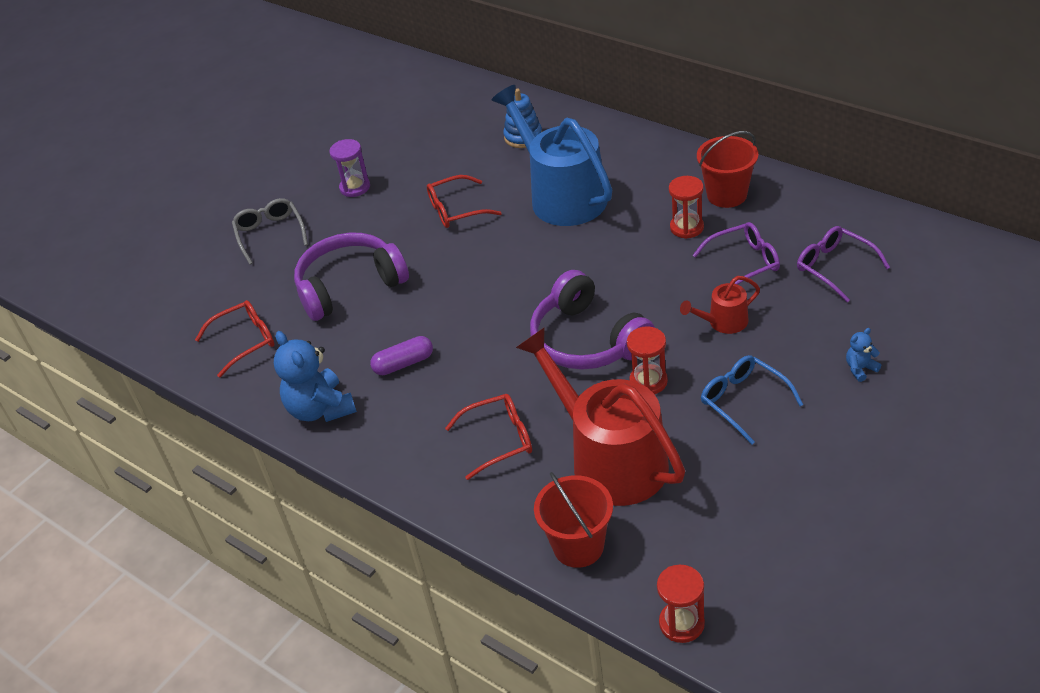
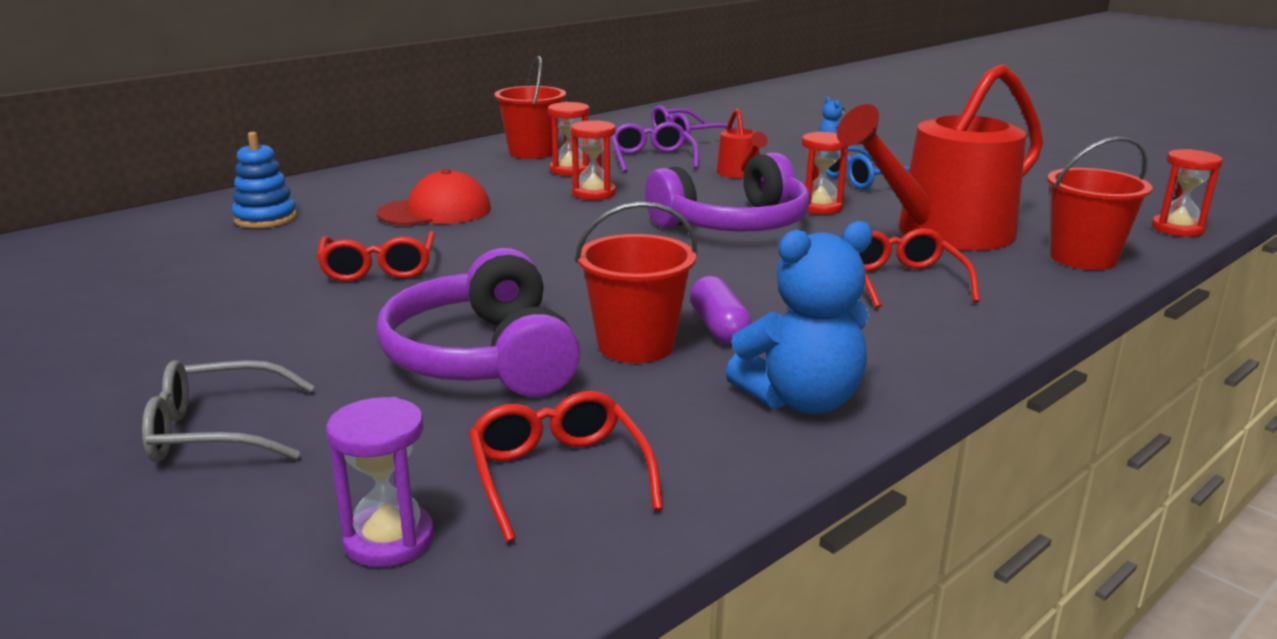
camera: 85 degrees left, 20 degrees down
purple hourglass [330,139,370,197] -> purple hourglass moved to [326,397,434,567]
blue watering can [492,85,612,226] -> red cap [377,169,491,226]
none -> red hourglass [571,120,616,200]
none -> red bucket [575,201,697,363]

